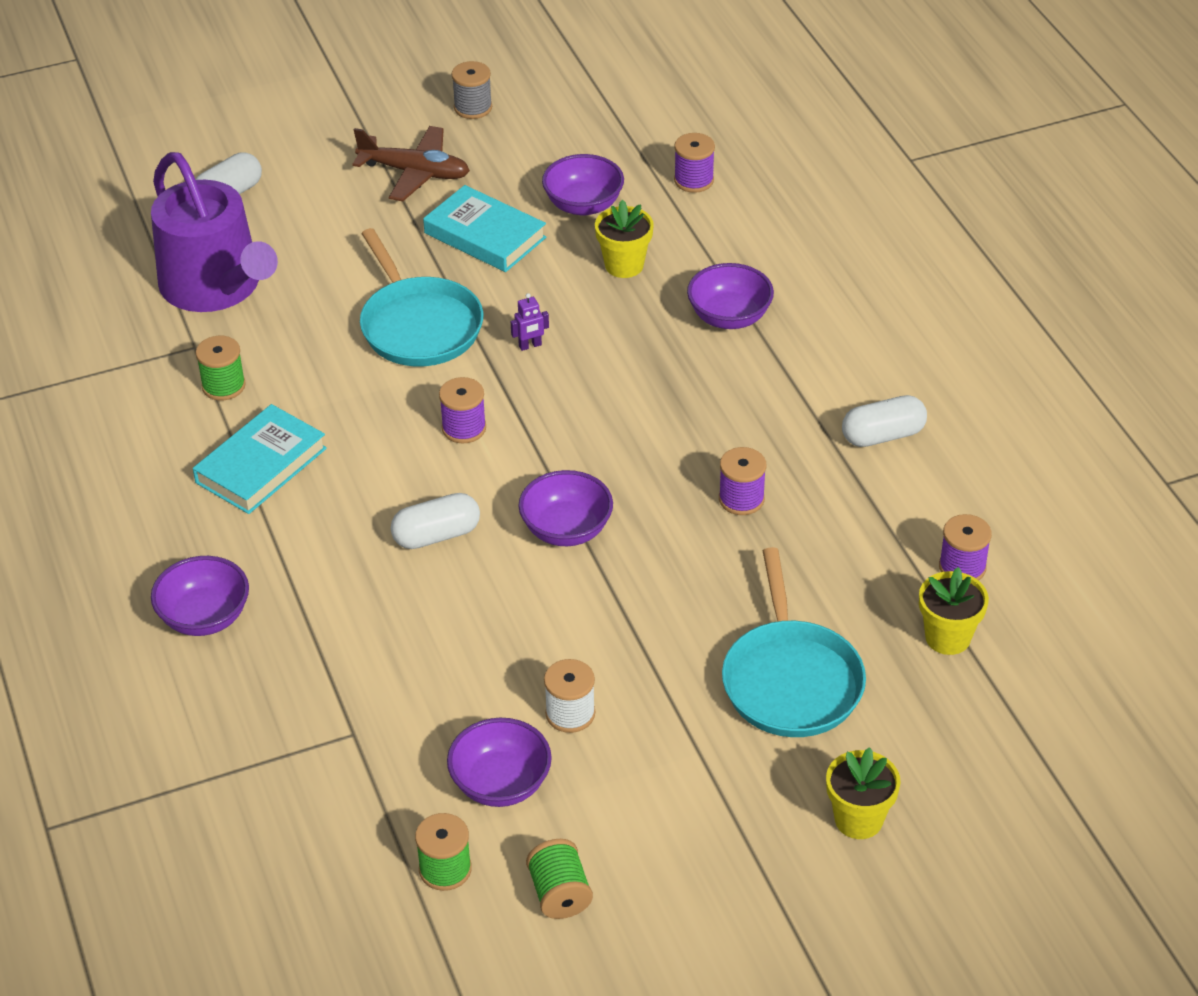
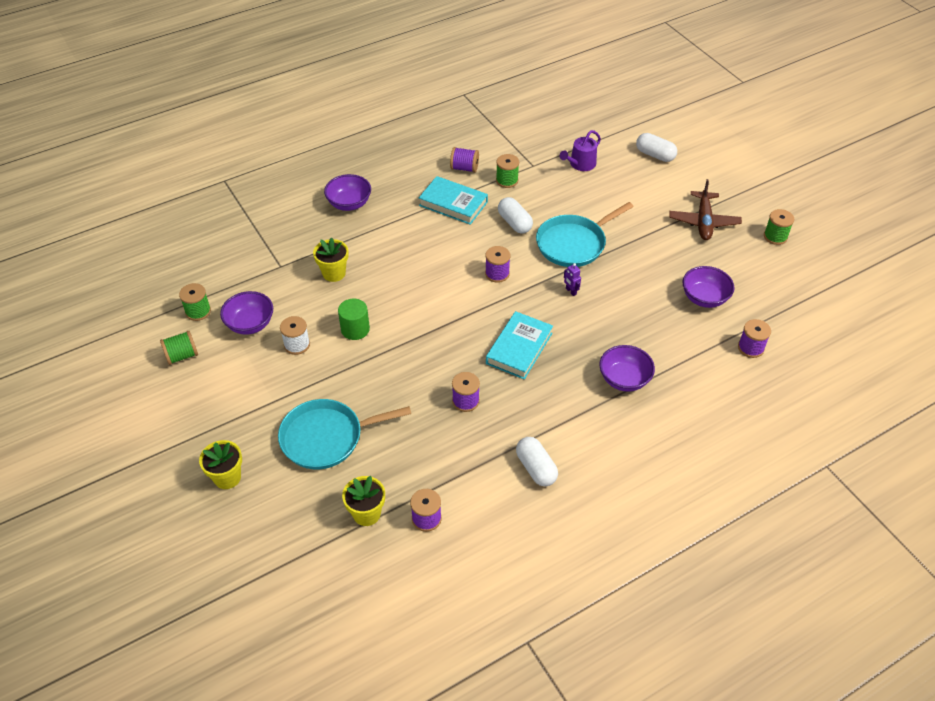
camera: 80 degrees right, 5 degrees up
purple watering can [151,152,278,312] -> purple watering can [560,130,601,171], size x0.49
white capsule [391,493,480,549] -> white capsule moved to [498,197,533,233]
turquoise book [423,185,546,272] -> turquoise book moved to [486,311,553,379]
grey spool [452,61,492,119] -> green spool [764,209,794,245]
purple bowl [518,470,613,546] -> none
yellow flower pot [595,200,654,278] -> yellow flower pot moved to [313,237,349,282]
none -> green cylinder [338,298,370,340]
none -> purple spool [450,147,479,173]

